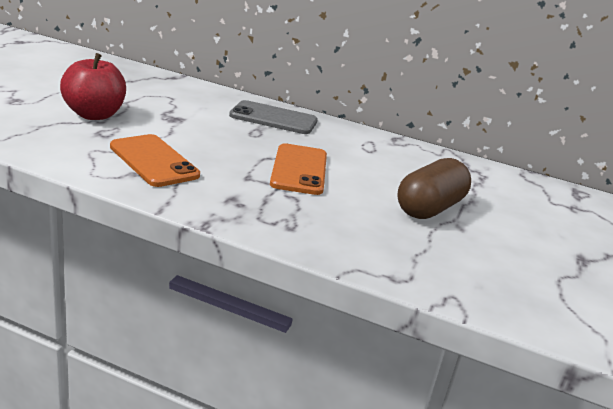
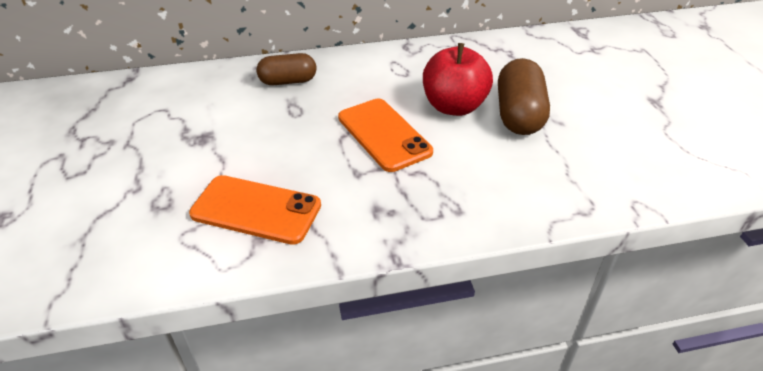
camera: 30 degrees left, 15 degrees up
red apple [60,53,126,120] -> red apple moved to [423,43,493,116]
grey phone [229,100,318,134] -> brown capsule [257,53,316,85]

